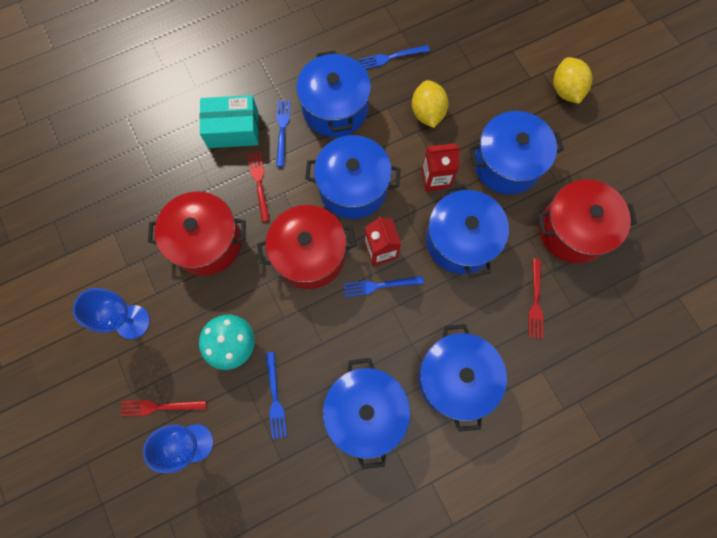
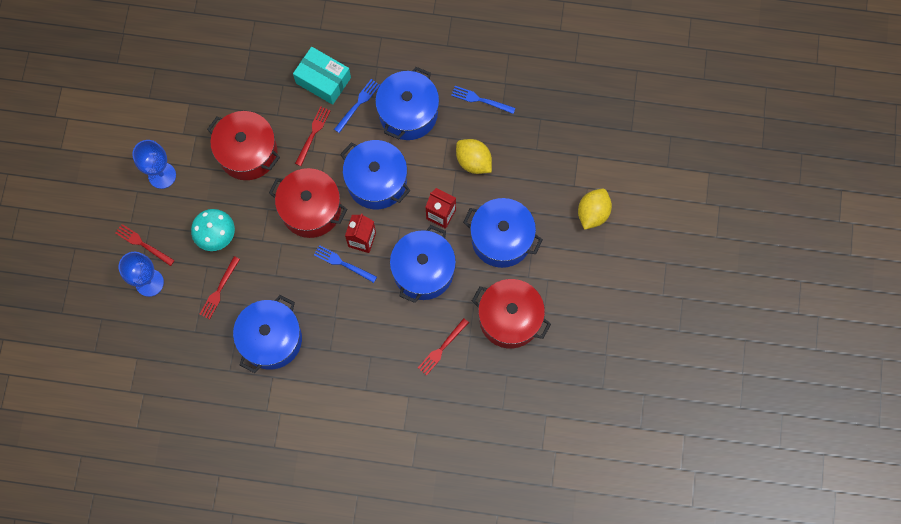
camera: 35 degrees right, 0 degrees up
blue fork [266,352,287,439] -> red fork [200,256,240,319]
yellow lemon [412,80,449,128] -> yellow lemon turned 75 degrees counterclockwise [456,139,492,174]
blue pot [418,324,507,432] -> none

